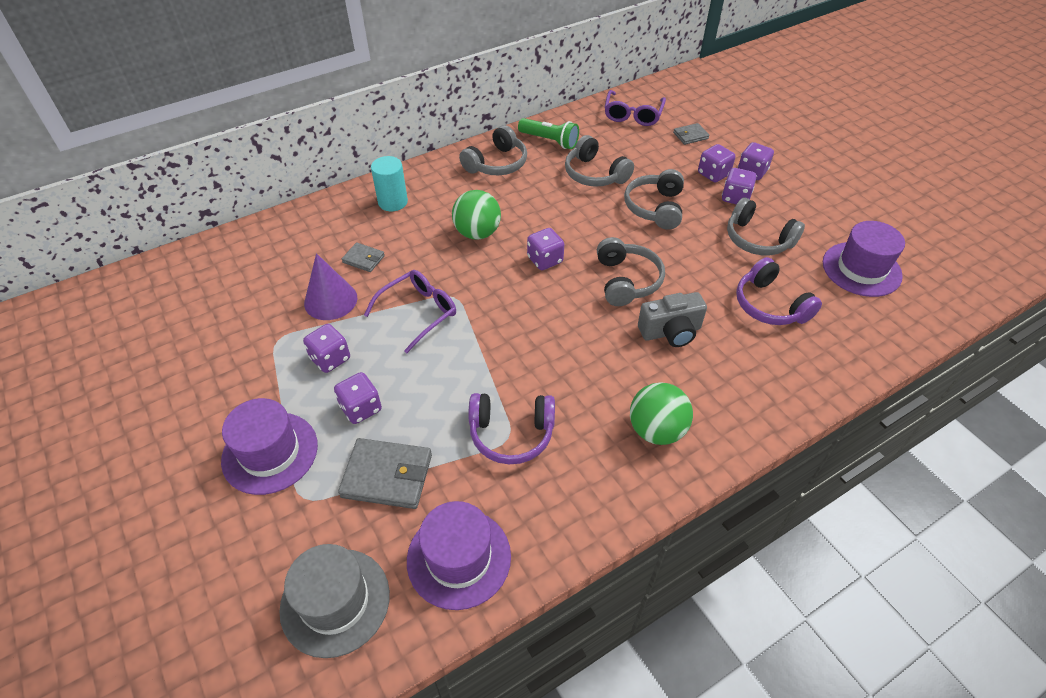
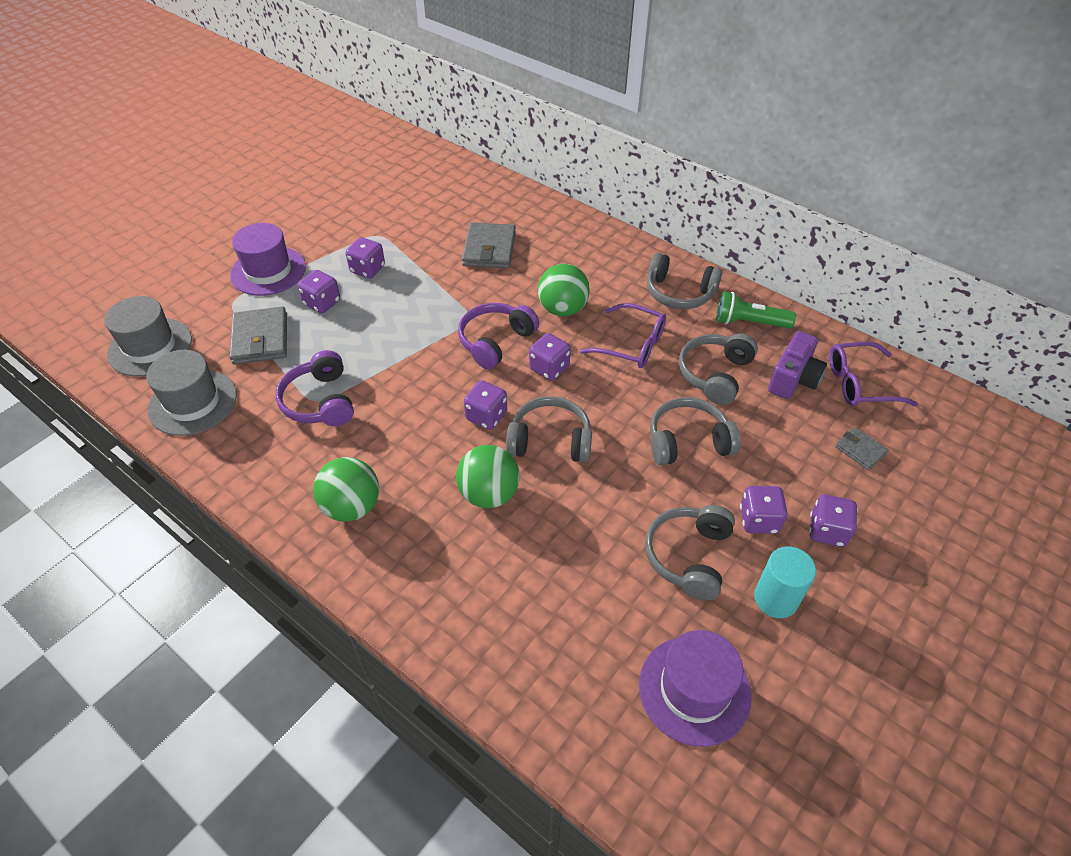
camera: 70 degrees right, 0 degrees up
purple cone [304,253,357,320] -> none
grey wallet [342,242,385,272] -> grey wallet [462,222,516,269], size x1.82
purple glasses [364,270,456,353] -> purple glasses moved to [580,303,666,368]
turquoise cylinder [371,156,408,211] -> turquoise cylinder moved to [754,546,816,618]
purple hat [407,501,511,610] -> grey hat [146,350,237,436]
green flashlight [518,118,579,149] -> green flashlight turned 90 degrees clockwise [716,291,796,328]
grey headphones [597,237,665,306] -> grey headphones turned 150 degrees counterclockwise [506,396,592,463]
grey camera [638,292,707,347] -> green ball [456,445,520,508]
purple dice [698,144,735,182] -> purple dice moved to [464,380,507,430]
purple headphones [736,257,822,325] -> purple headphones moved to [458,303,539,369]
none -> purple camera [768,331,827,399]

